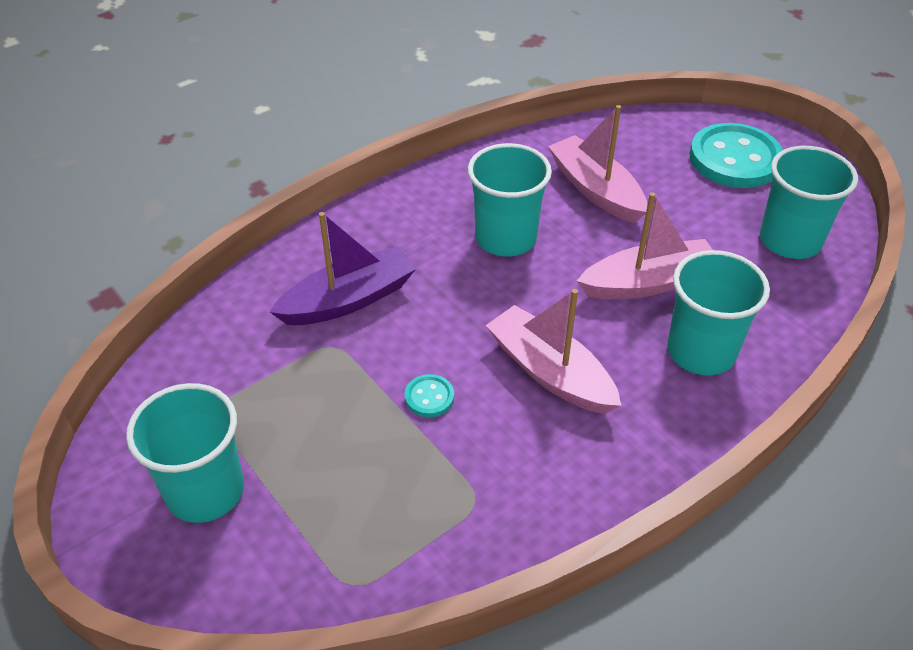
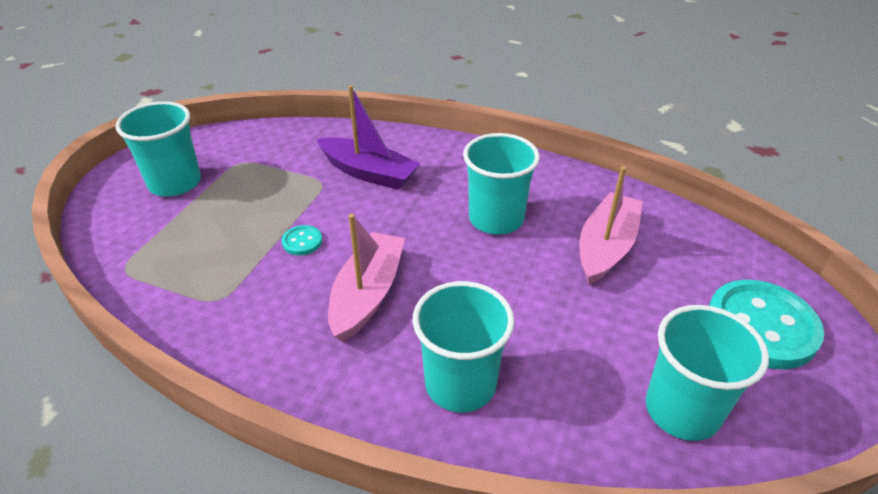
camera: 60 degrees right, 5 degrees down
pink boat [577,192,713,299] -> none

